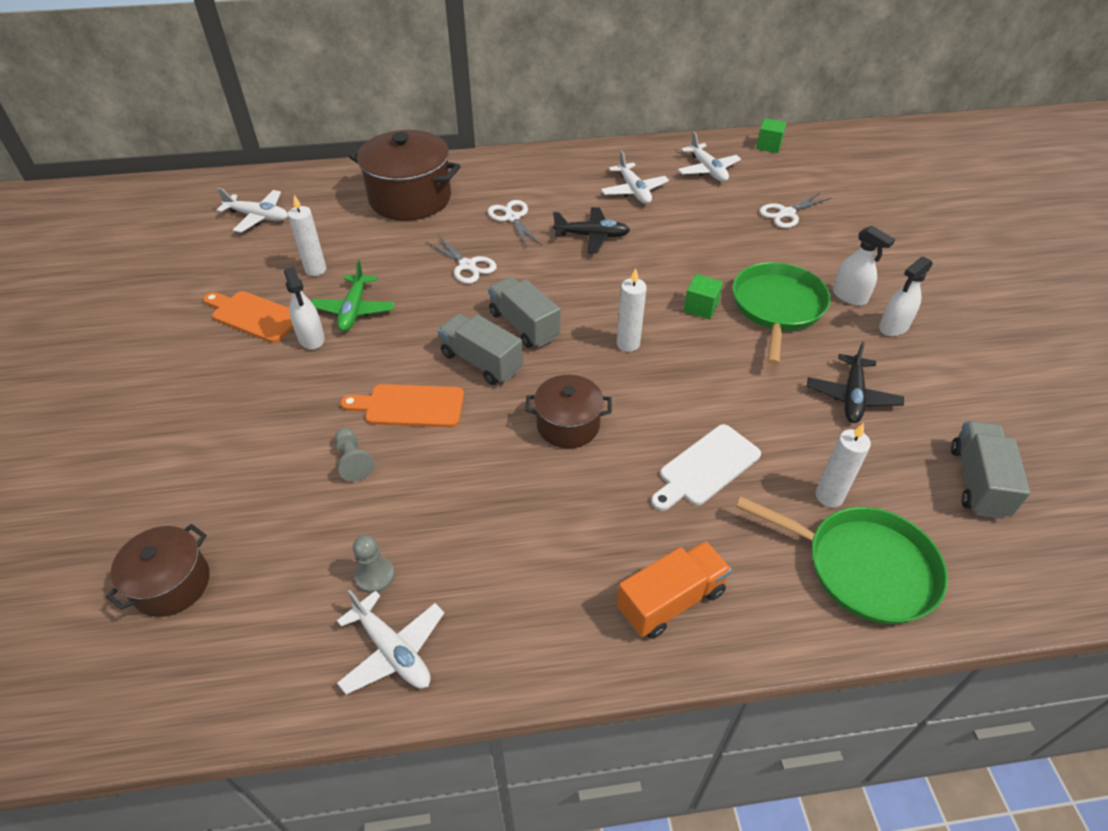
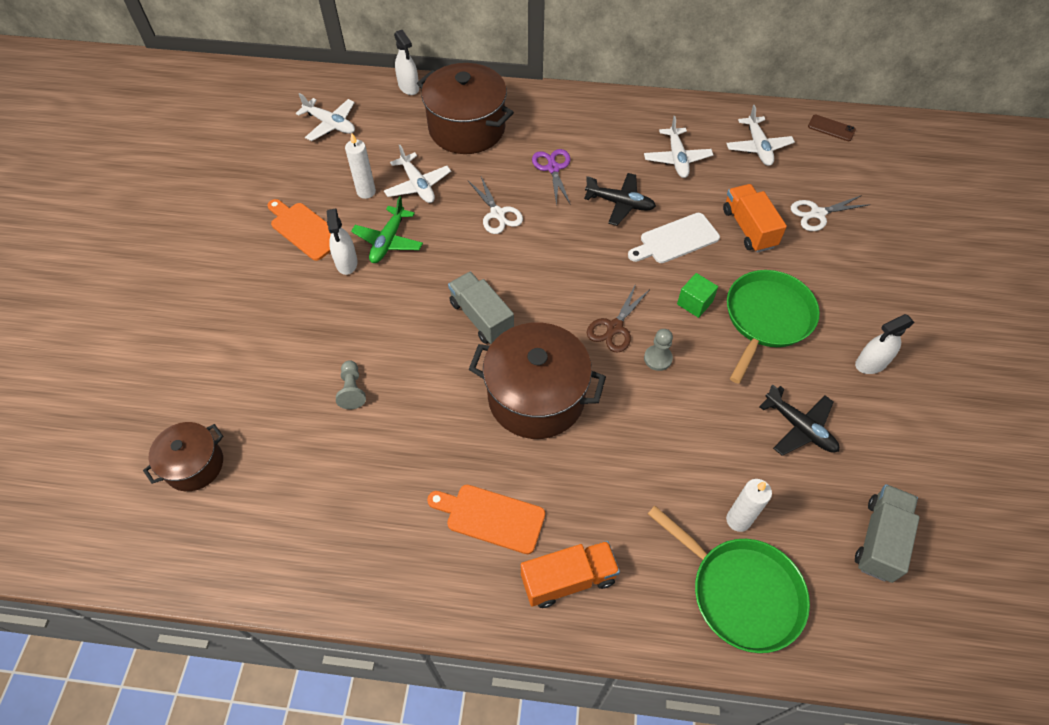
camera: 15 degrees right, 10 degrees up
white plane [337,590,444,695] -> white plane moved to [384,145,451,203]
orange cutting board [340,384,464,428] -> orange cutting board moved to [427,485,545,554]
grey pawn [353,535,395,594] -> grey pawn moved to [644,329,673,371]
white scissors [488,200,542,248] -> purple scissors [532,149,571,206]
grey truck [488,277,560,348] -> none
brown pot [525,375,612,448] -> brown pot [469,323,606,439], size x1.75
white candle [617,268,647,352] -> brown scissors [587,284,650,353]
white cutting board [651,424,761,511] -> white cutting board moved to [628,213,720,263]
green cube [756,118,787,153] -> brown phone [808,115,856,141]
black plane [807,341,904,423] -> black plane turned 75 degrees counterclockwise [759,384,839,456]
white spray bottle [833,226,895,306] -> white spray bottle moved to [394,30,419,95]
none -> orange truck [723,184,787,253]

